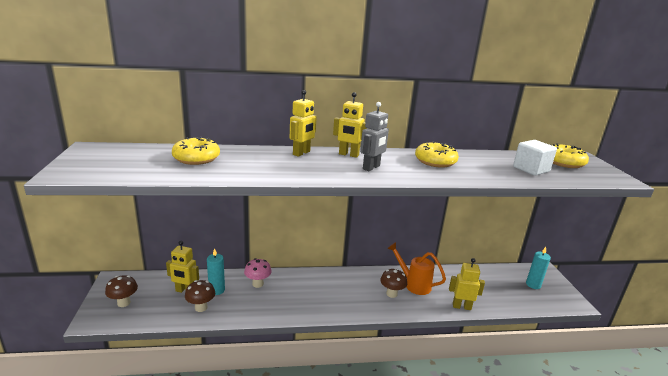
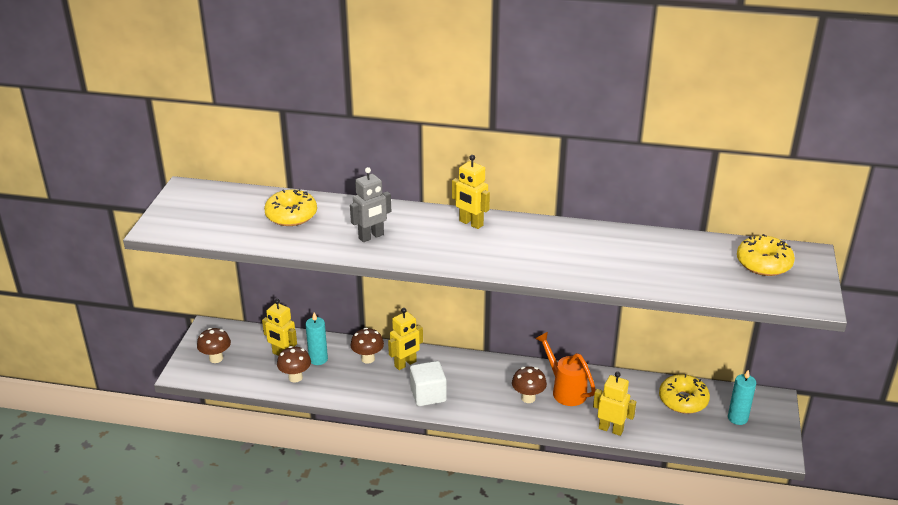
camera: 20 degrees right, 10 degrees up
pink mushroom [244,258,272,288] -> brown mushroom [351,328,384,364]
yellow robot [290,90,317,157] -> yellow robot moved to [388,308,423,370]
grey robot [360,102,389,171] -> grey robot moved to [350,167,391,242]
yellow donut [415,141,459,168] -> yellow donut moved to [659,374,710,414]
white cube [513,140,557,176] -> white cube moved to [410,361,447,406]

